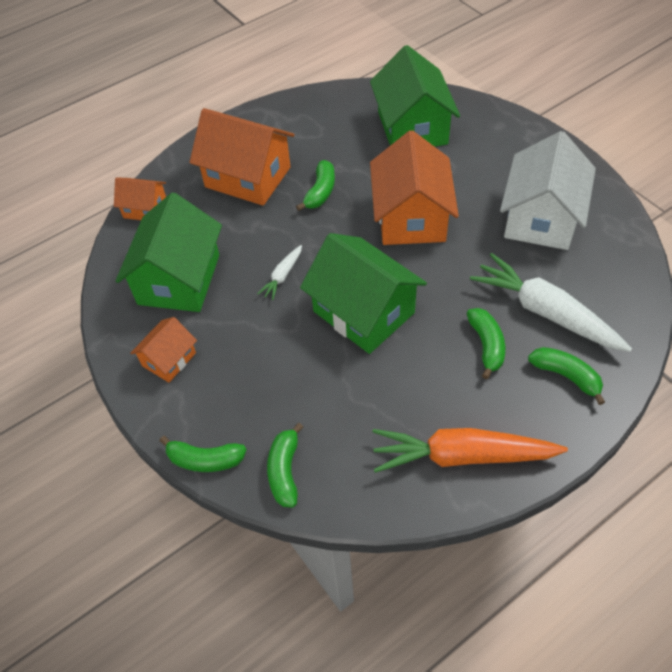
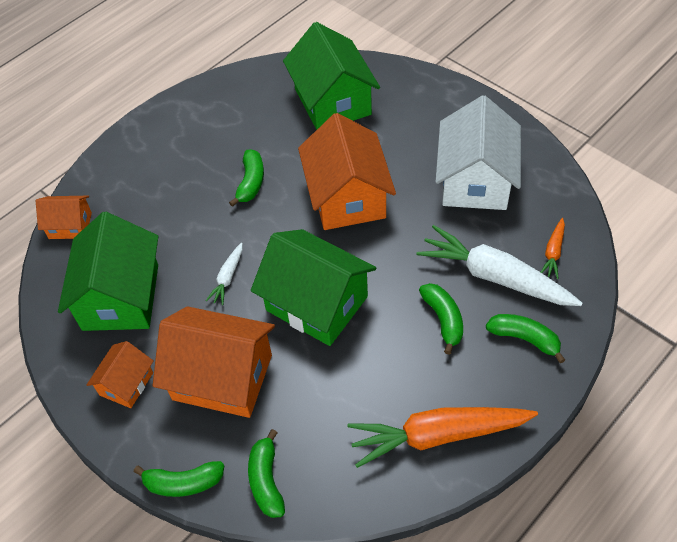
camera: 10 degrees left, 0 degrees up
orange house [190,108,295,206] -> orange house moved to [153,306,275,418]
none -> orange carrot [541,218,565,279]

